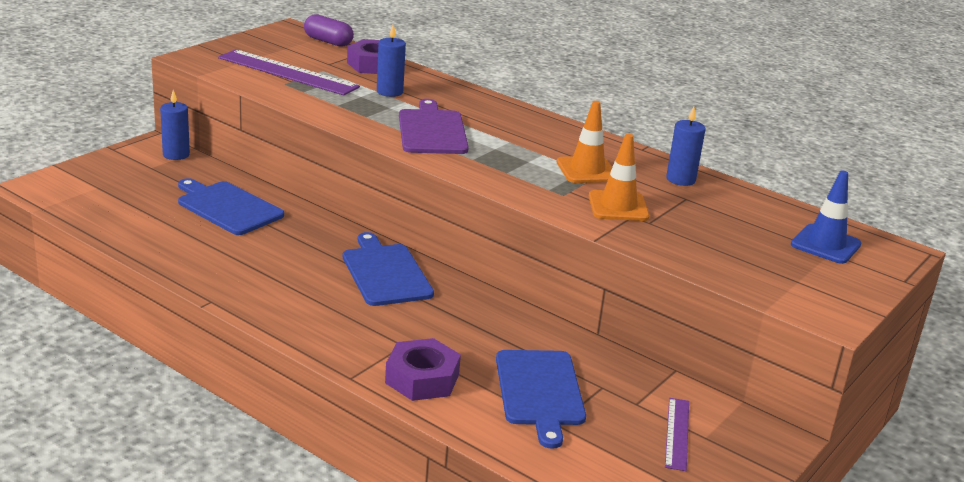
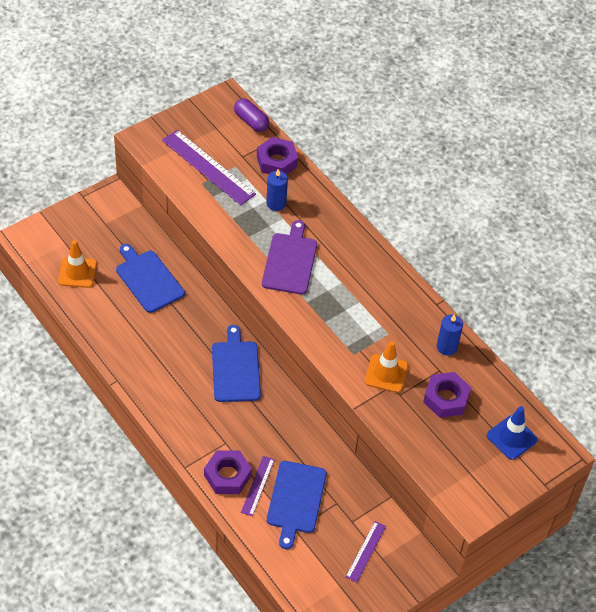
camera: 15 degrees right, 25 degrees up
blue candle [160,90,190,160] -> none
orange traffic cone [557,101,612,183] -> orange traffic cone moved to [58,240,97,288]
none -> purple ruler [241,456,275,516]
none -> purple nut [423,372,471,418]

